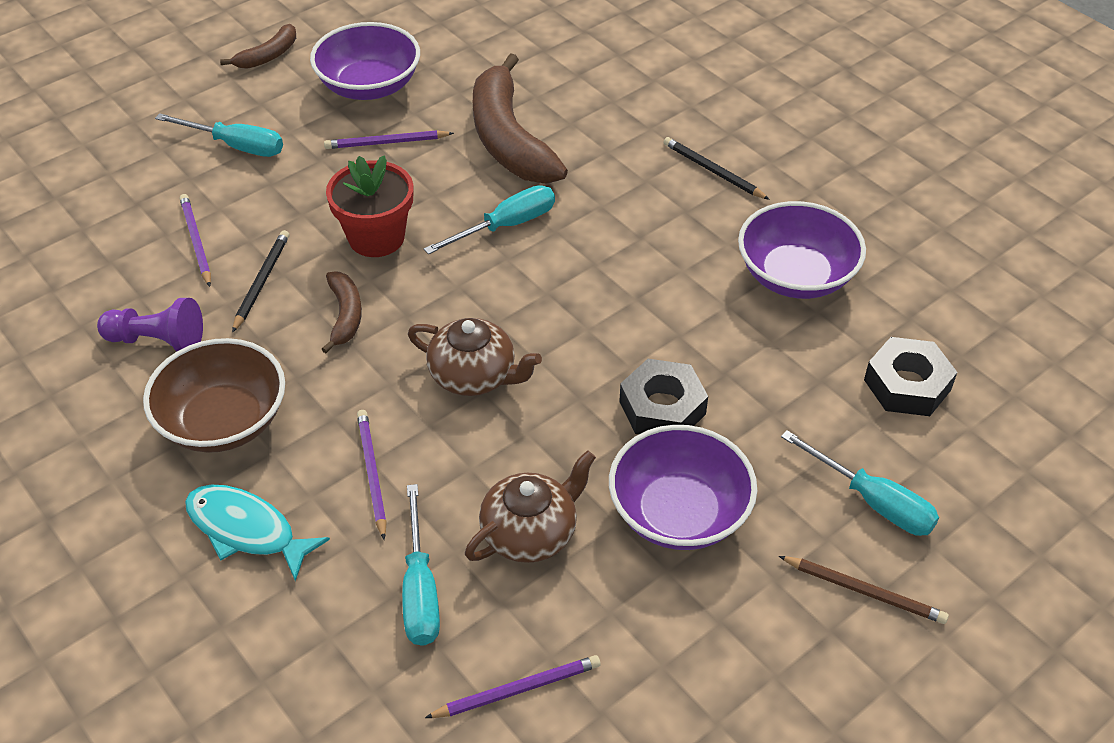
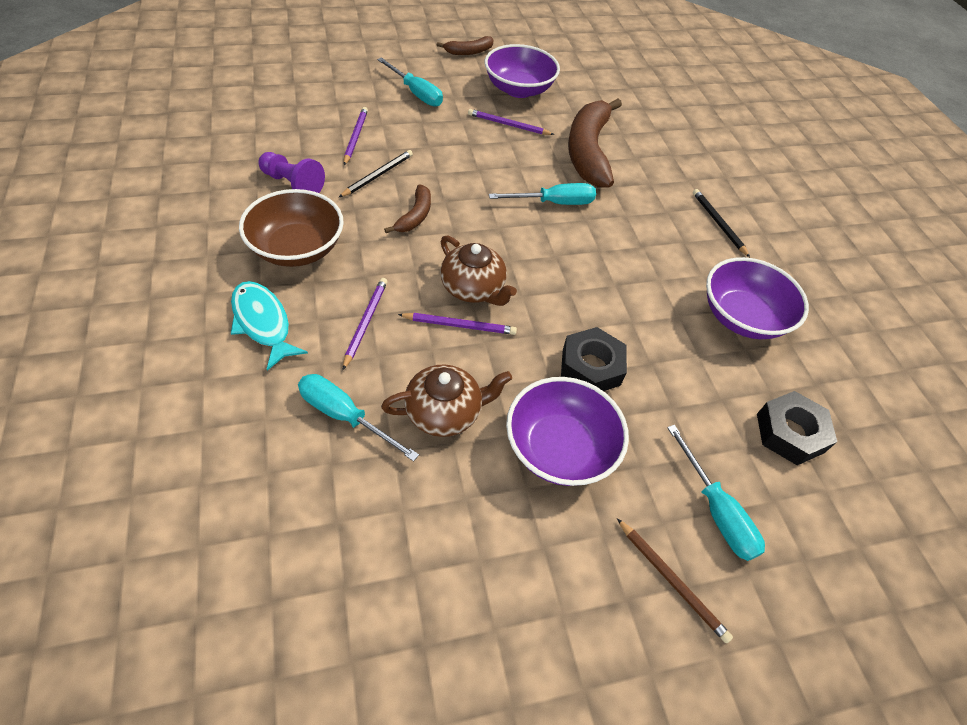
camera: 20 degrees right, 5 degrees up
red flower pot [326,155,413,257] -> none
turquoise screwdriver [402,484,440,646] -> turquoise screwdriver turned 105 degrees clockwise [298,374,419,462]
purple pencil [425,655,601,718] -> purple pencil moved to [398,313,517,335]

